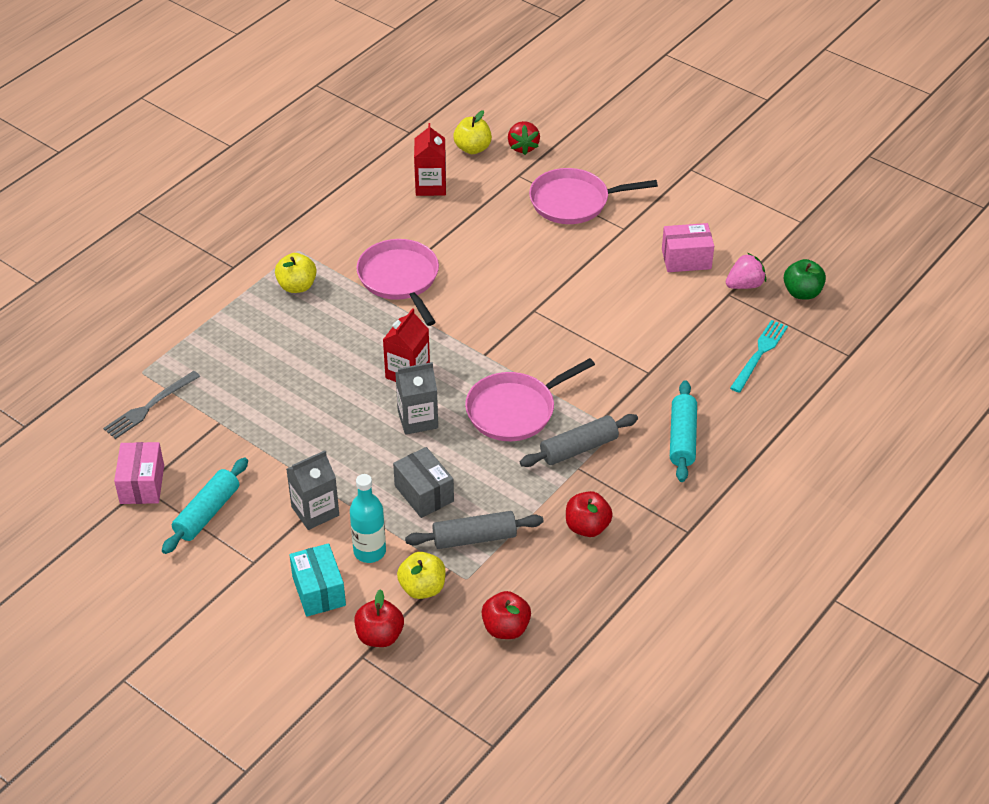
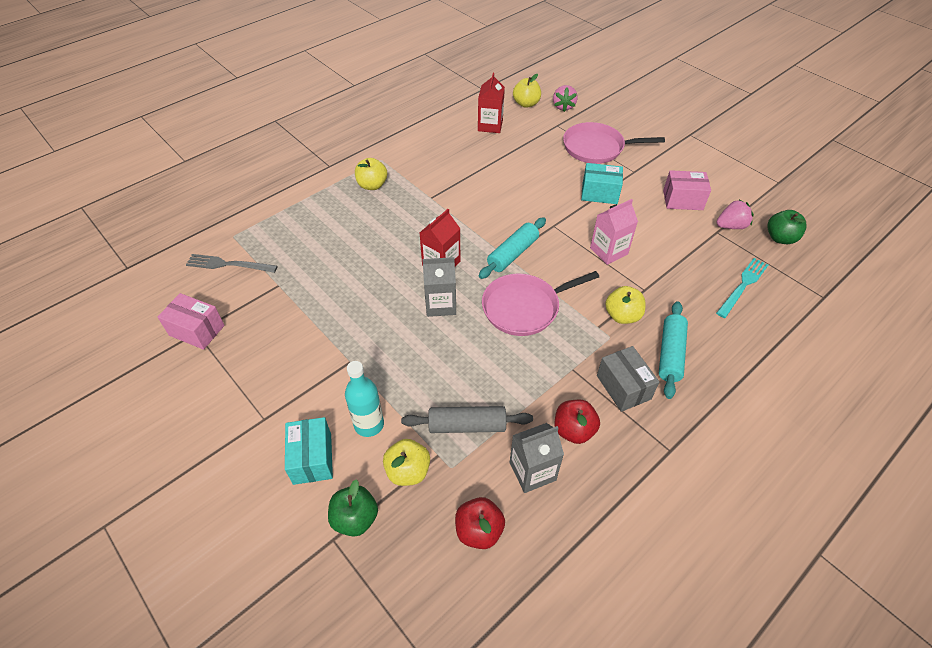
camera: 10 degrees right, 5 degrees up
grey fork [103,371,201,439] -> grey fork turned 45 degrees clockwise [186,254,277,273]
pink box [114,442,164,504] -> pink box turned 75 degrees counterclockwise [158,293,225,350]
turquoise rolling pin [162,458,248,554] -> turquoise rolling pin moved to [479,217,546,279]
grey carton [286,450,339,530] -> grey carton moved to [510,423,564,493]
red apple [354,589,404,647] -> green apple [328,479,378,537]
pink pan [356,239,439,326] -> none
grey box [393,447,454,518] -> grey box moved to [597,346,659,412]
red strawberry [508,121,540,155] -> pink strawberry [553,85,578,112]
grey rolling pin [520,414,638,467] -> none
none -> turquoise box [581,163,623,204]
none -> pink carton [590,199,638,265]
none -> yellow apple [605,286,645,324]

